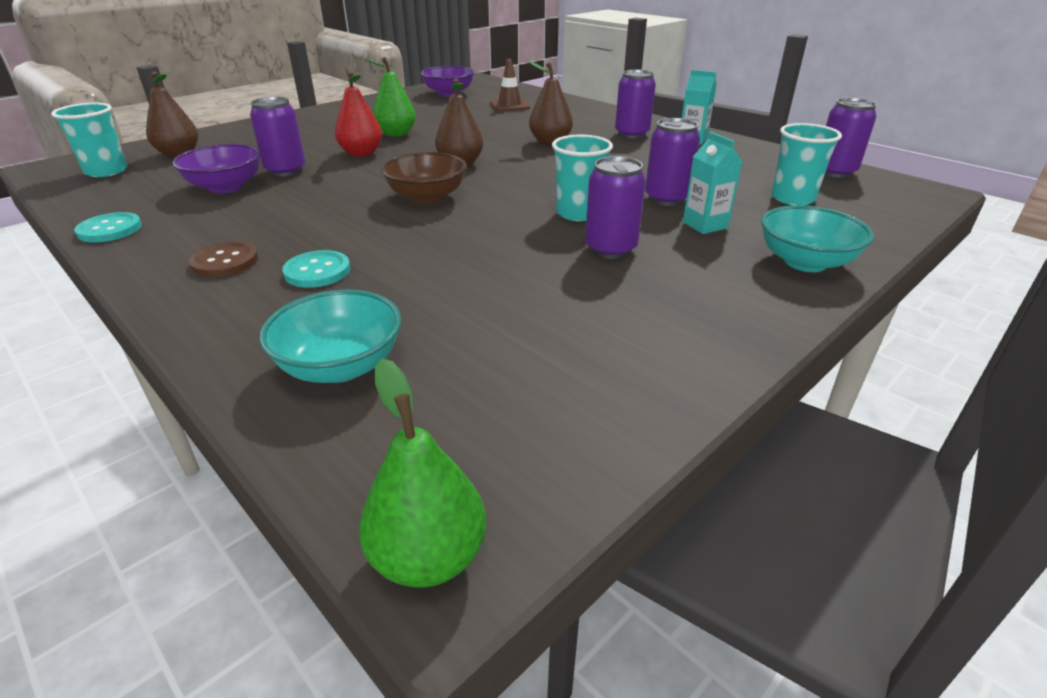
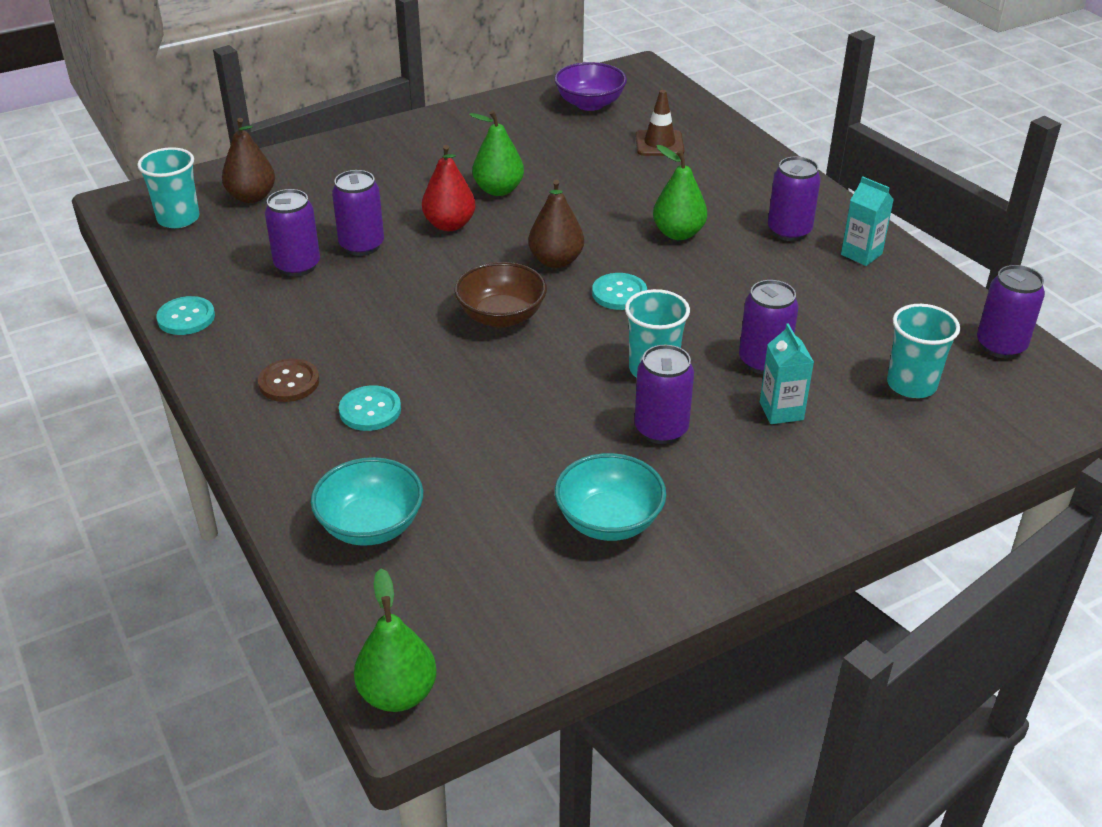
camera: 15 degrees right, 5 degrees up
purple bowl [173,144,261,193] -> purple can [265,189,320,276]
brown pear [528,61,573,145] -> green pear [653,145,707,240]
turquoise bowl [761,205,874,272] -> turquoise bowl moved to [555,453,666,541]
none -> turquoise button [592,273,647,310]

